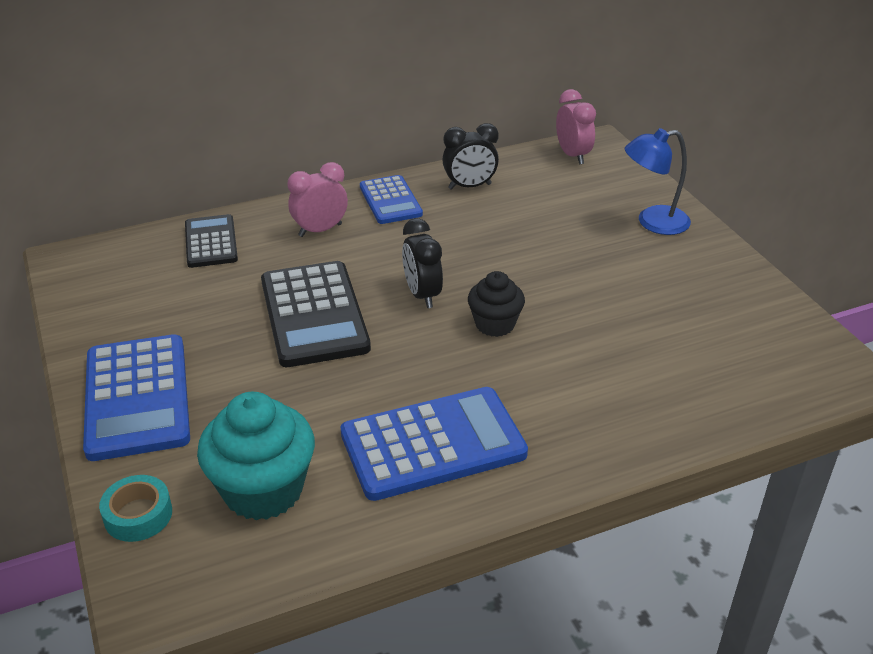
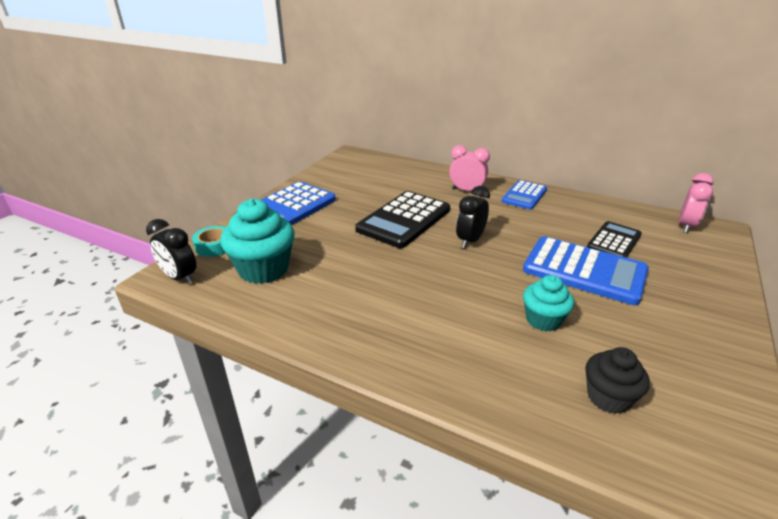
camera: 50 degrees right, 5 degrees down
black calculator [185,214,238,268] -> black calculator moved to [587,221,642,258]
blue calculator [341,387,528,501] -> blue calculator moved to [523,236,649,305]
black clock [442,123,499,190] -> black clock moved to [146,219,196,285]
black cupcake [468,271,525,337] -> black cupcake moved to [585,347,650,414]
blue lamp [625,128,691,235] -> none
none -> turquoise cupcake [523,275,574,332]

